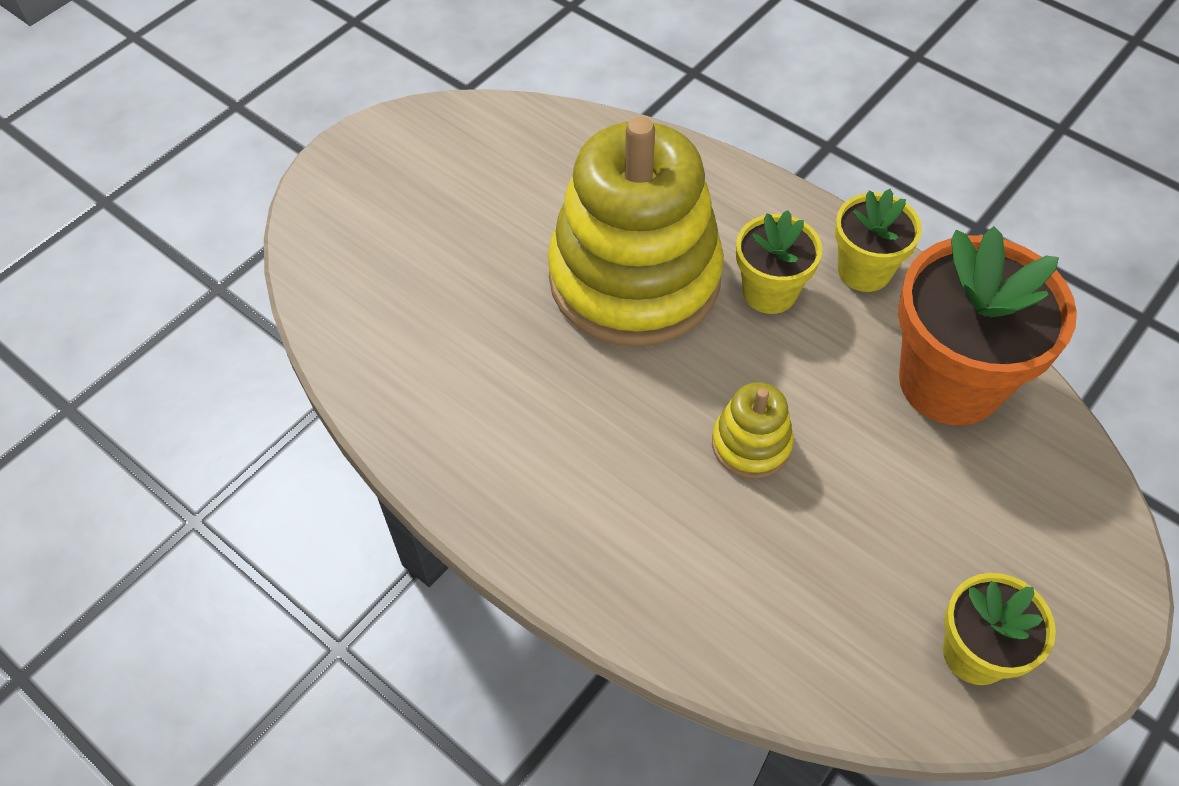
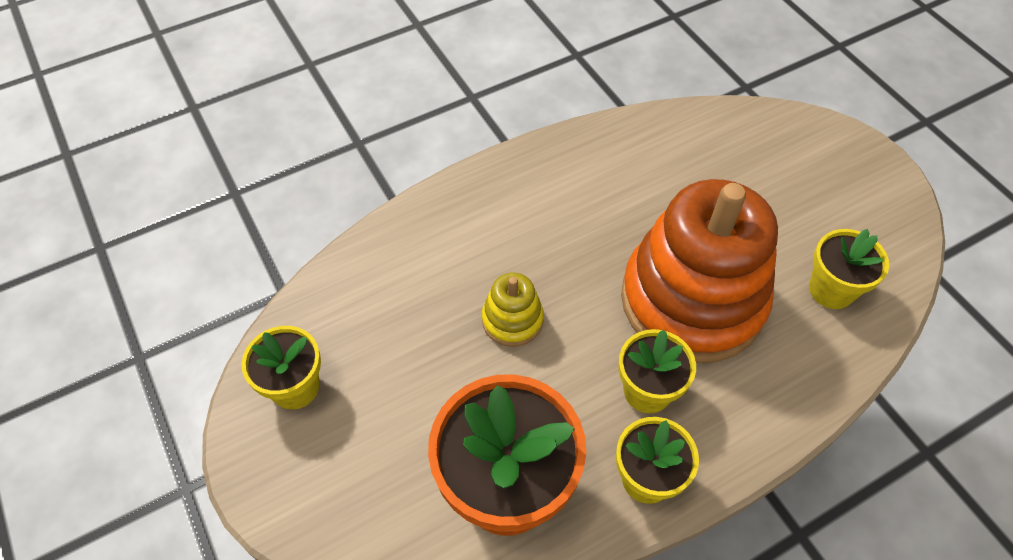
camera: 110 degrees right, 0 degrees up
yellow stacking toy [548,116,724,347] -> orange stacking toy [621,179,778,363]
none -> yellow flower pot [809,229,889,309]

